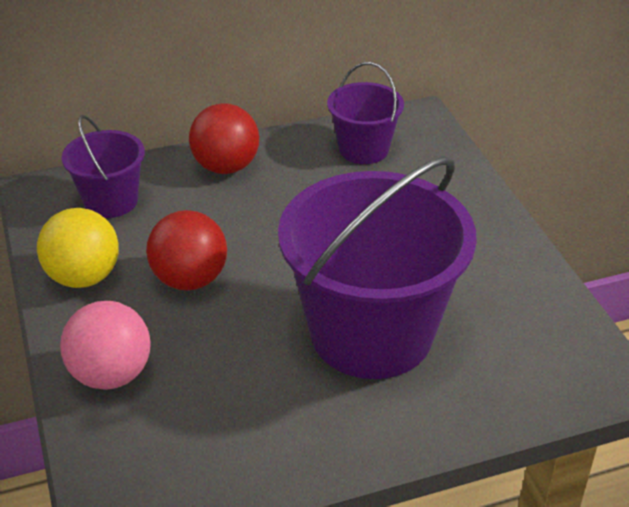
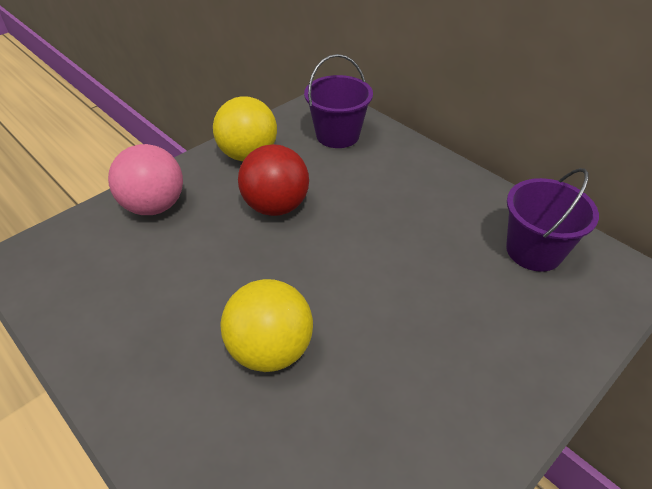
camera: 65 degrees right, 5 degrees up
red ball [189,103,259,174] -> none
purple bucket [278,157,477,379] -> yellow ball [220,279,313,372]

